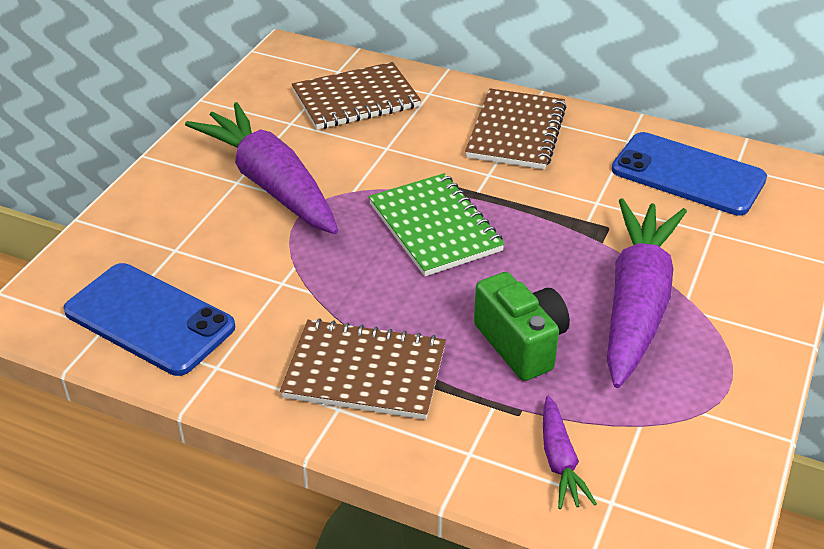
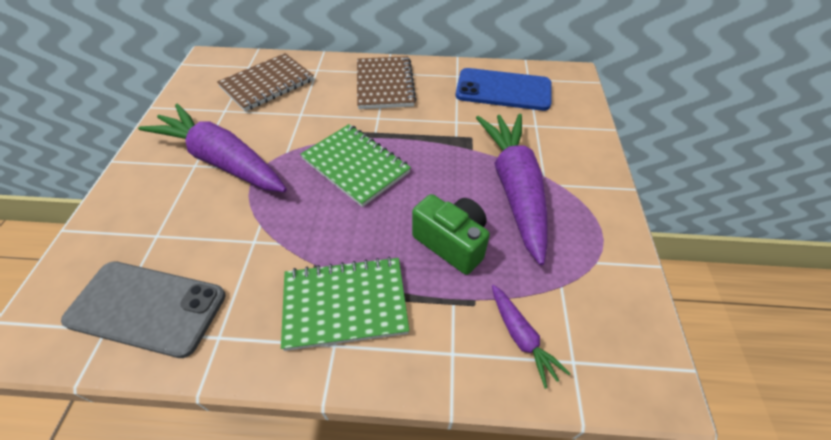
camera: 20 degrees left, 10 degrees up
blue phone [63,263,235,376] -> grey phone [61,261,226,358]
brown notebook [280,319,446,420] -> green notebook [281,257,409,351]

